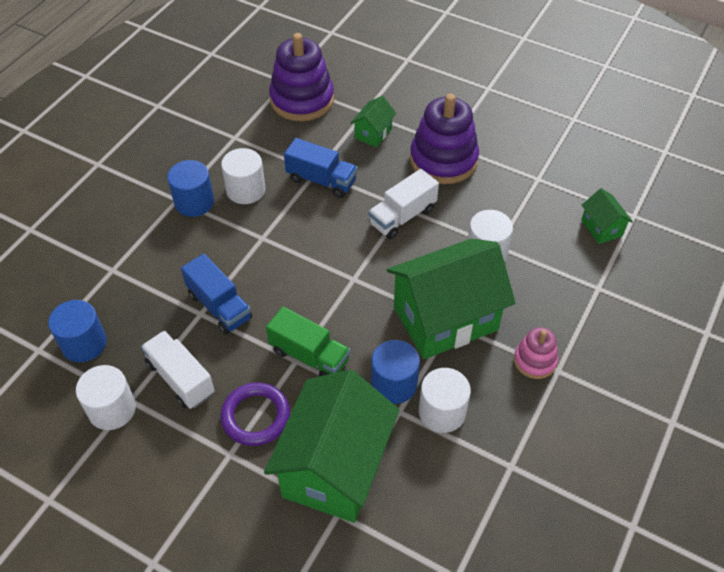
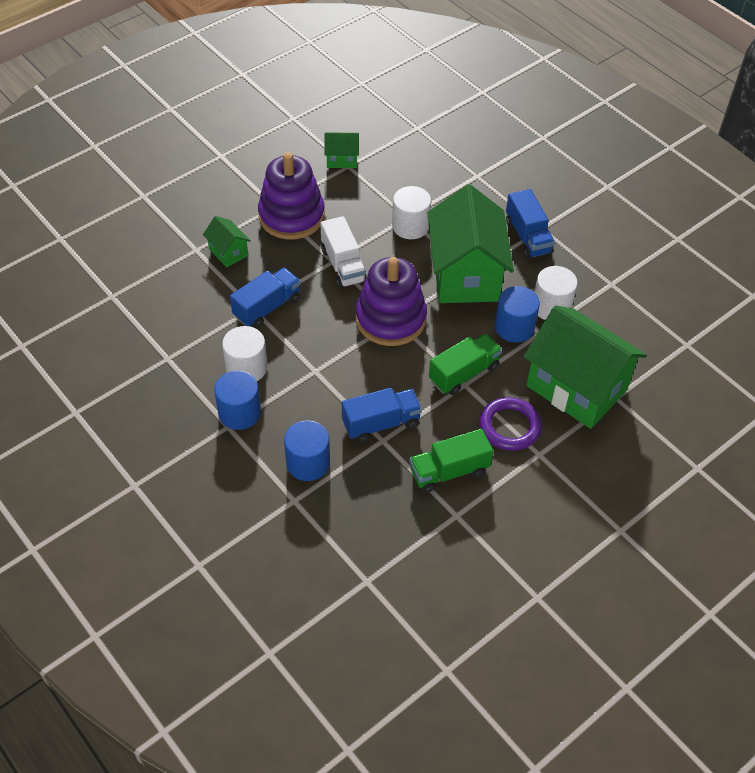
camera: 70 degrees left, 0 degrees up
blue cylinder [48,300,107,362] -> blue cylinder moved to [284,420,330,481]
white cylinder [76,365,136,430] -> none
white truck [141,331,215,409] -> green truck [409,429,493,493]
purple stacking toy [269,33,334,121] -> purple stacking toy moved to [356,257,427,346]
pink stacking toy [514,327,558,379] -> blue truck [506,189,555,259]
green house [581,188,633,244] -> green house moved to [325,133,359,168]

